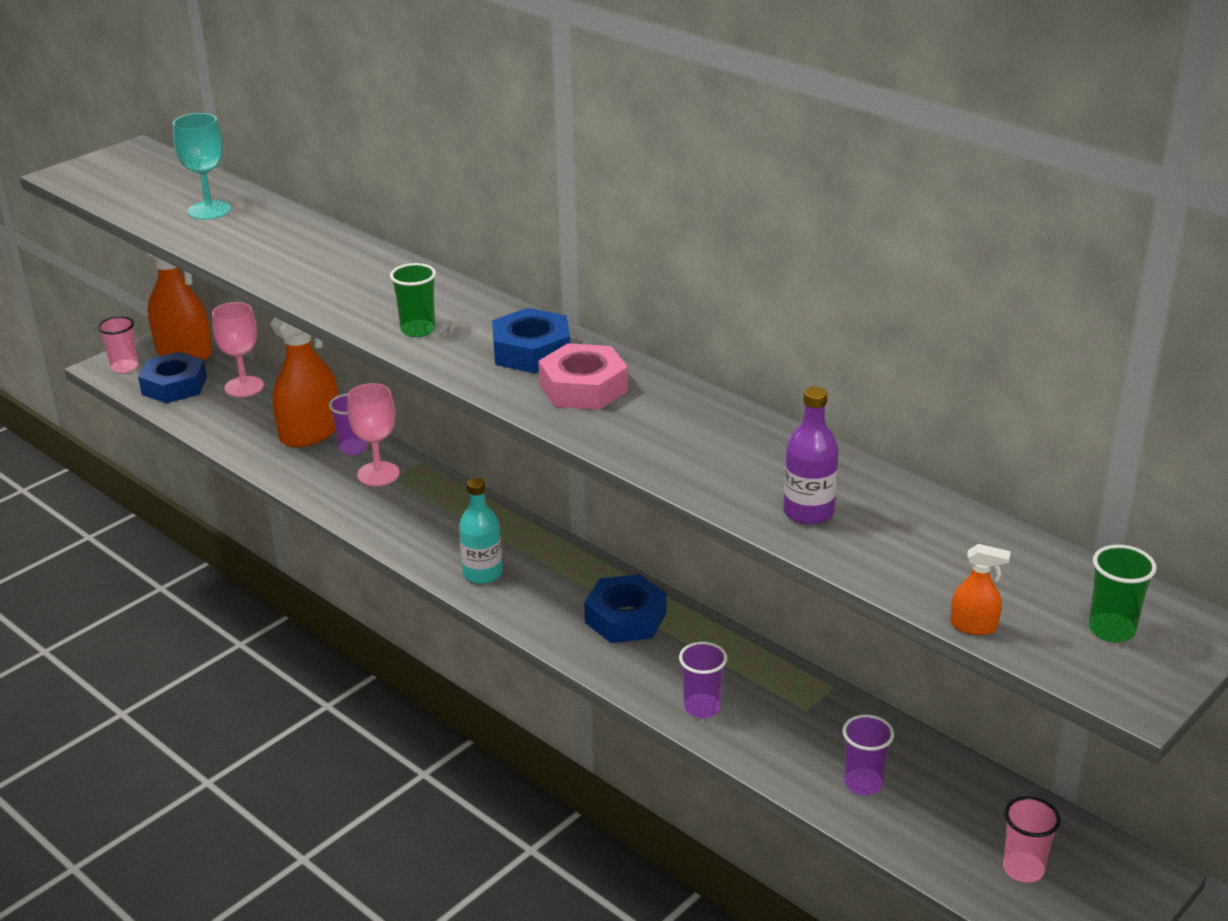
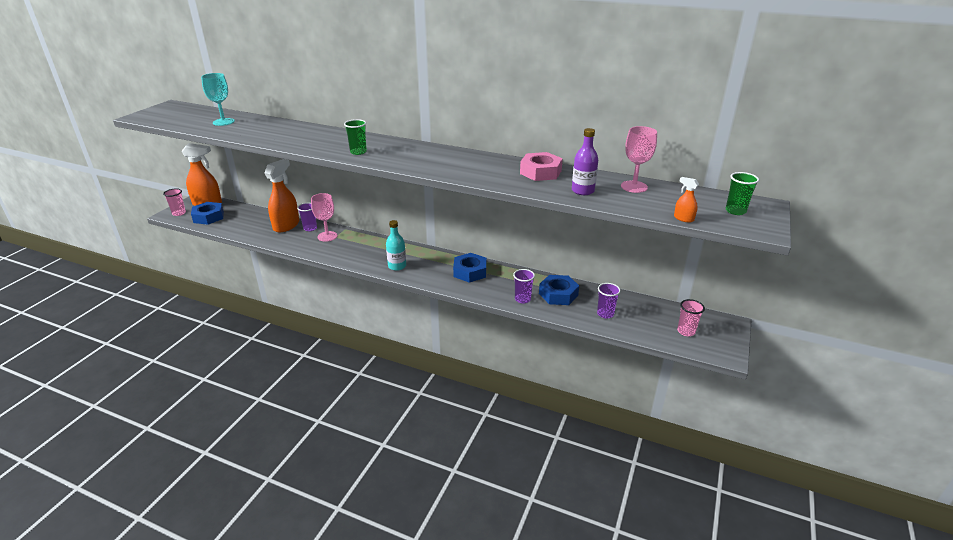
camera: 20 degrees left, 0 degrees up
pink goblet [212,302,264,397] -> pink goblet moved to [621,126,657,193]
blue nut [492,308,570,374] -> blue nut moved to [539,275,579,305]
pink nut [538,343,628,410] -> pink nut moved to [520,152,563,181]
orange spray bottle [951,544,1011,635] -> orange spray bottle turned 135 degrees counterclockwise [674,177,699,223]

